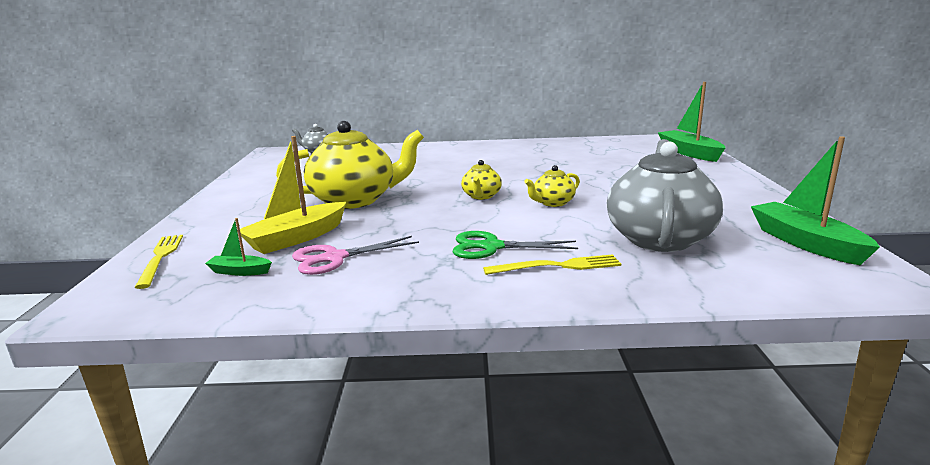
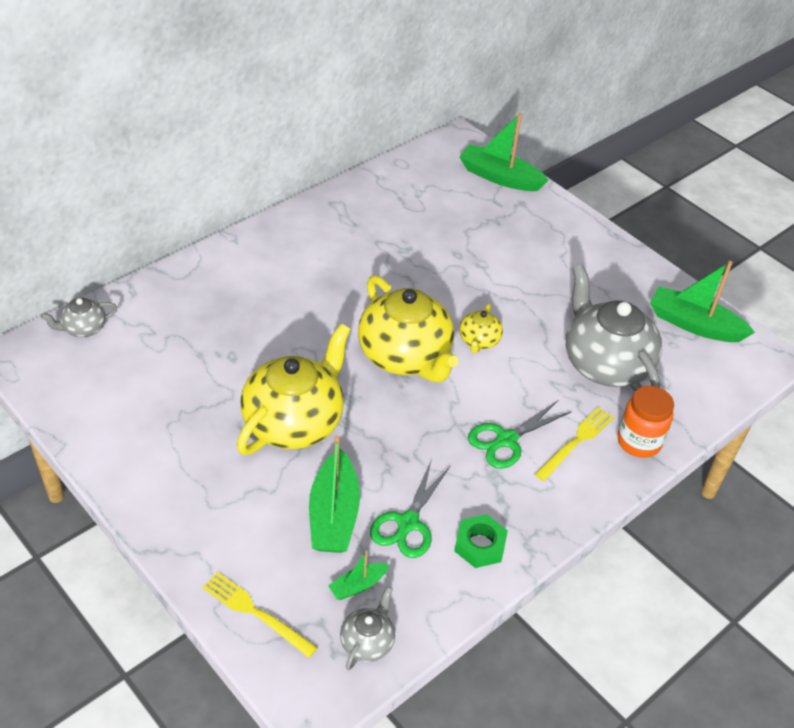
camera: 45 degrees left, 25 degrees up
yellow boat [237,136,346,254] -> green boat [309,435,360,553]
pink scissors [292,236,419,275] -> green scissors [370,459,451,558]
yellow teapot [461,160,502,200] -> yellow teapot [358,275,458,382], size x2.16
none -> grey teapot [340,587,395,670]
none -> green nut [454,514,508,568]
none -> orange jar [618,386,674,458]

